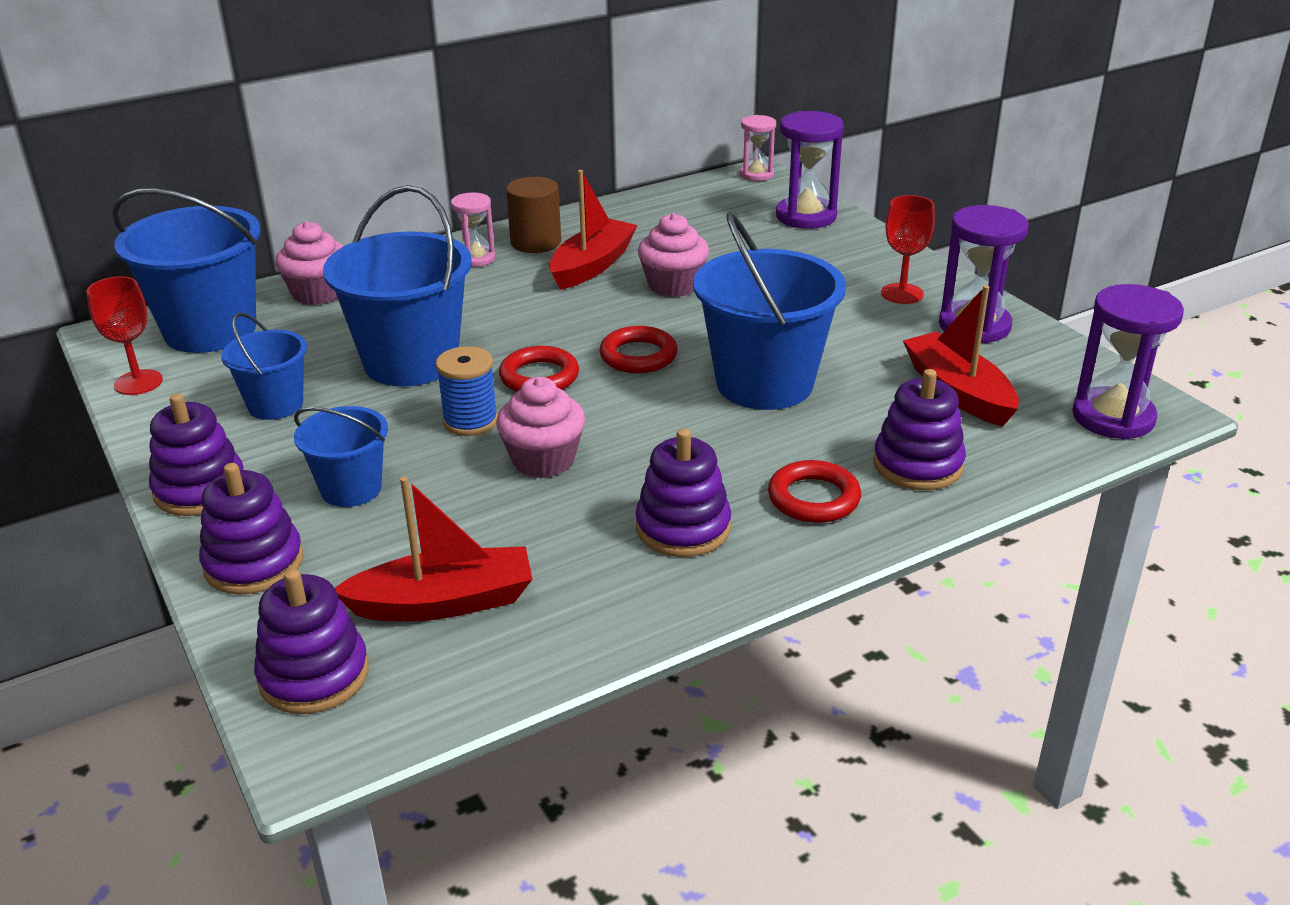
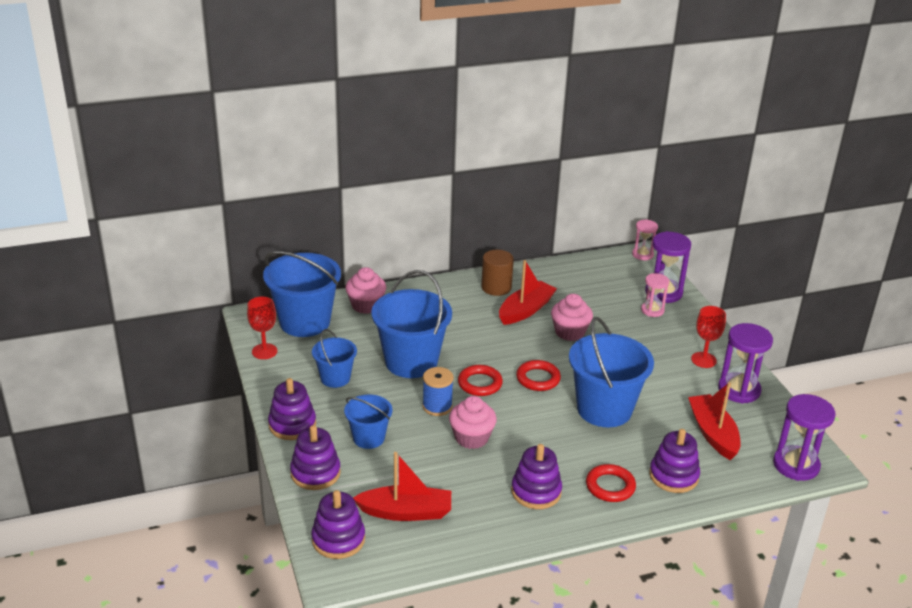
camera: 10 degrees right, 0 degrees up
pink hourglass [451,192,496,267] -> pink hourglass moved to [641,273,669,317]

